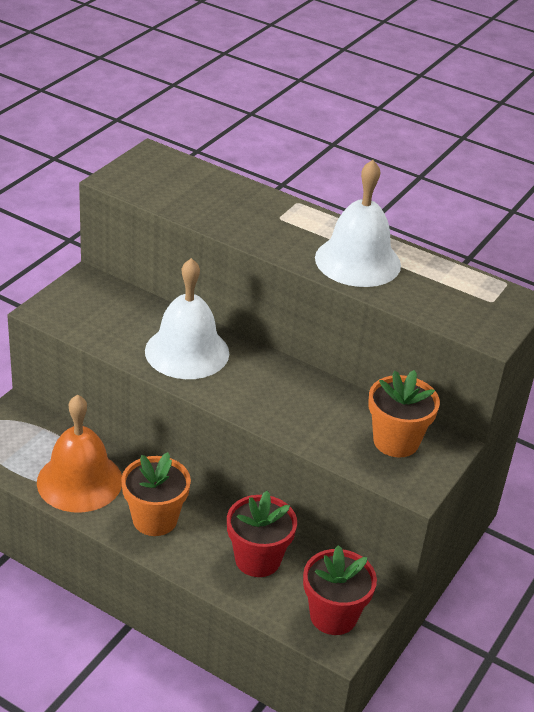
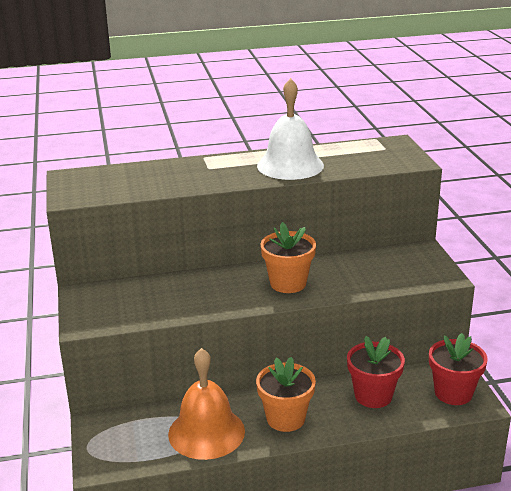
camera: 40 degrees left, 10 degrees down
white bell [145,258,229,379] -> none
orange flower pot [368,370,440,458] -> orange flower pot moved to [260,222,316,293]

